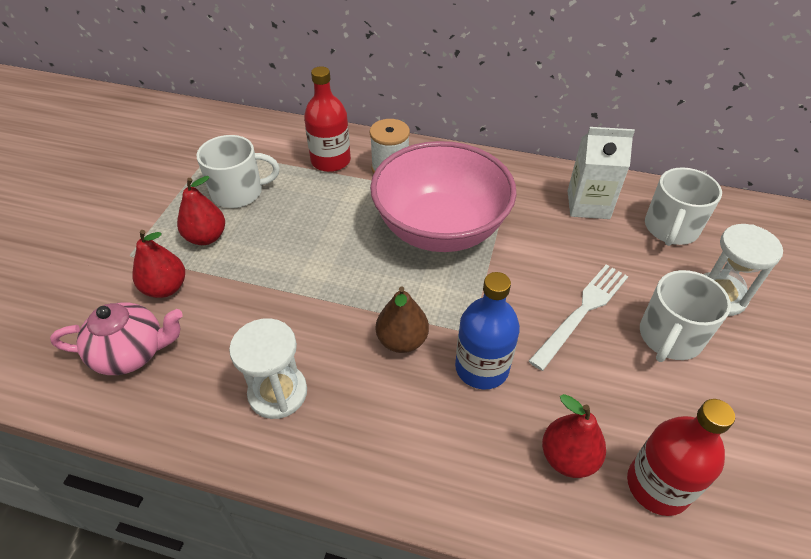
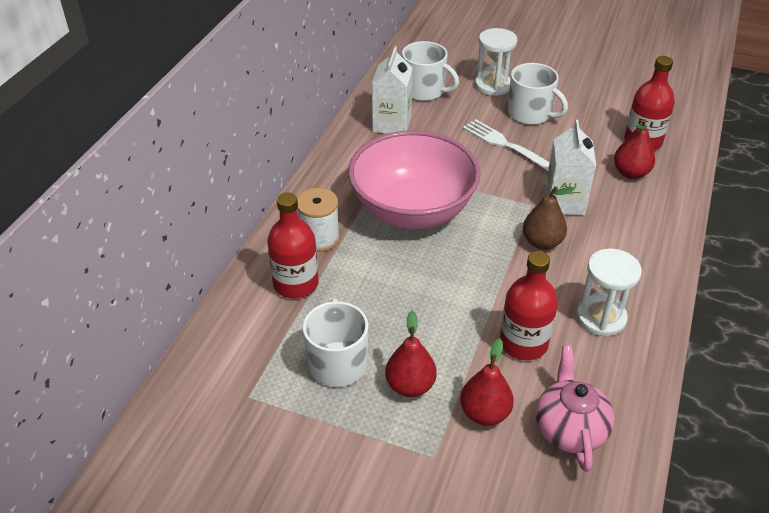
camera: 85 degrees left, 5 degrees down
blue bottle [455,272,520,390] -> white carton [545,120,596,215]
none -> red bottle [500,251,558,360]

